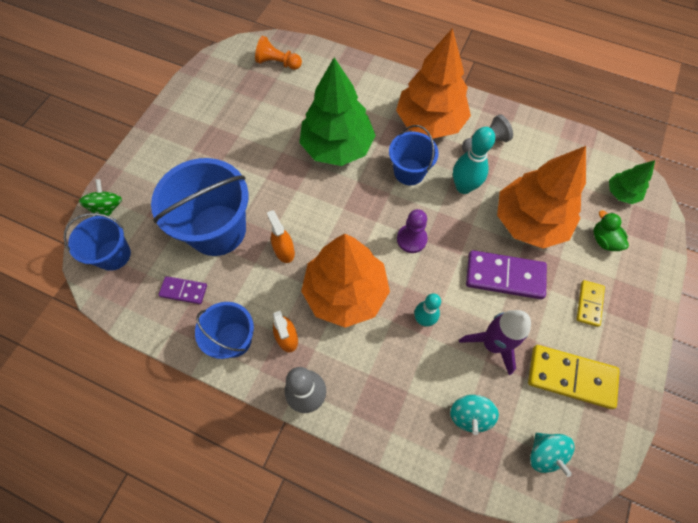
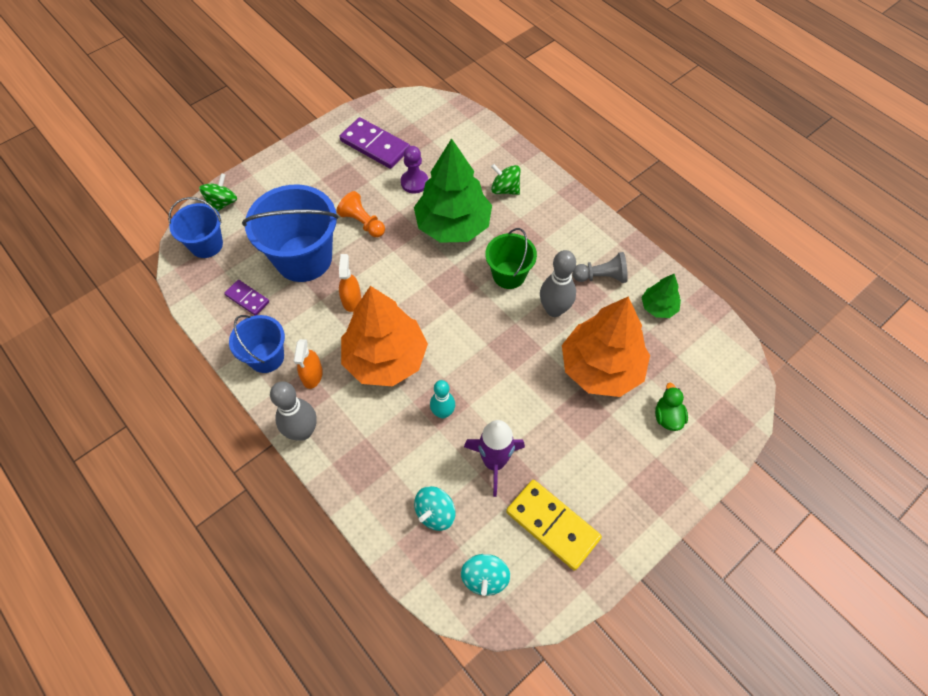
camera: 25 degrees right, 5 degrees down
orange pawn [255,36,302,70] -> orange pawn moved to [337,191,385,237]
blue bucket [389,125,439,185] -> green bucket [485,228,537,289]
orange tree [396,28,471,139] -> none
purple pawn [397,209,428,253] -> purple pawn moved to [401,146,428,194]
turquoise bowling pin [453,127,495,194] -> grey bowling pin [540,250,576,317]
purple domino [466,250,547,299] -> purple domino moved to [339,117,410,169]
yellow domino [577,280,605,327] -> none
green tree [609,160,655,204] -> green tree moved to [641,274,681,318]
none -> green spinning top [491,164,520,195]

